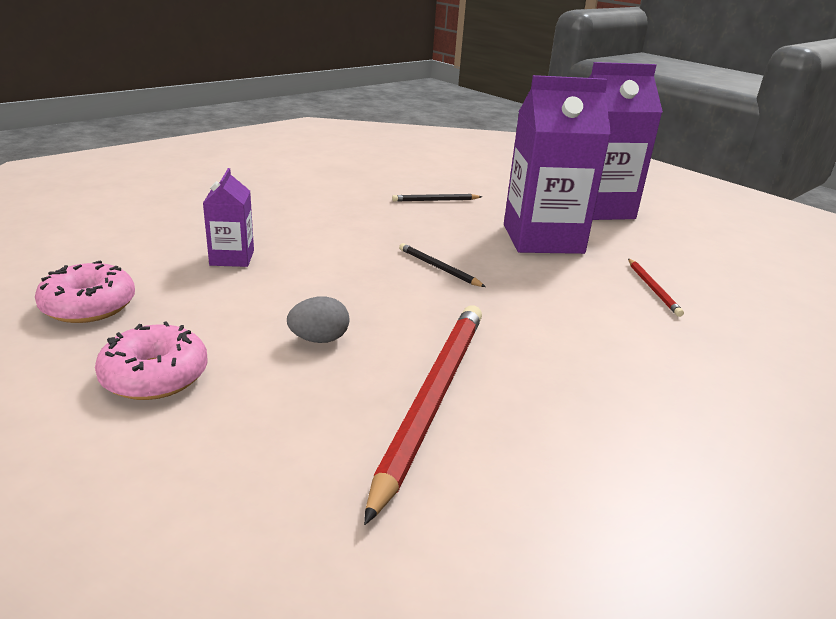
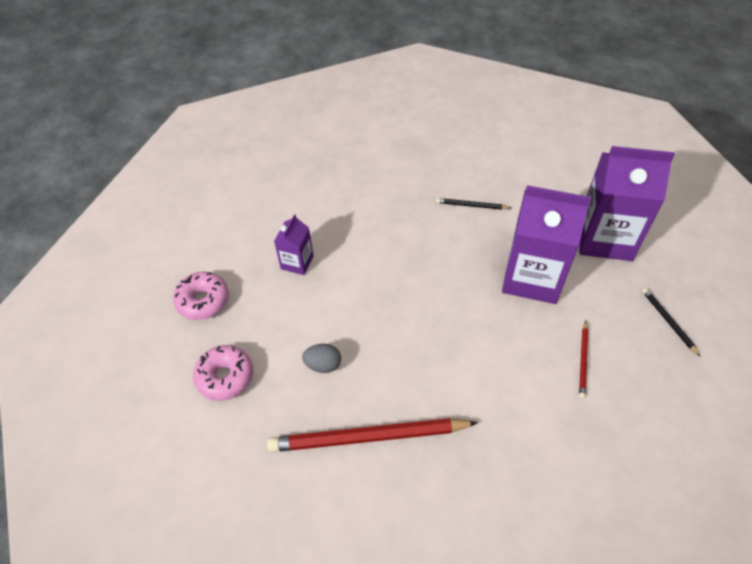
camera: 25 degrees right, 25 degrees up
red pencil [364,305,482,525] -> red pencil turned 135 degrees counterclockwise [267,418,478,452]
black pencil [399,243,486,287] -> black pencil moved to [642,288,701,357]

